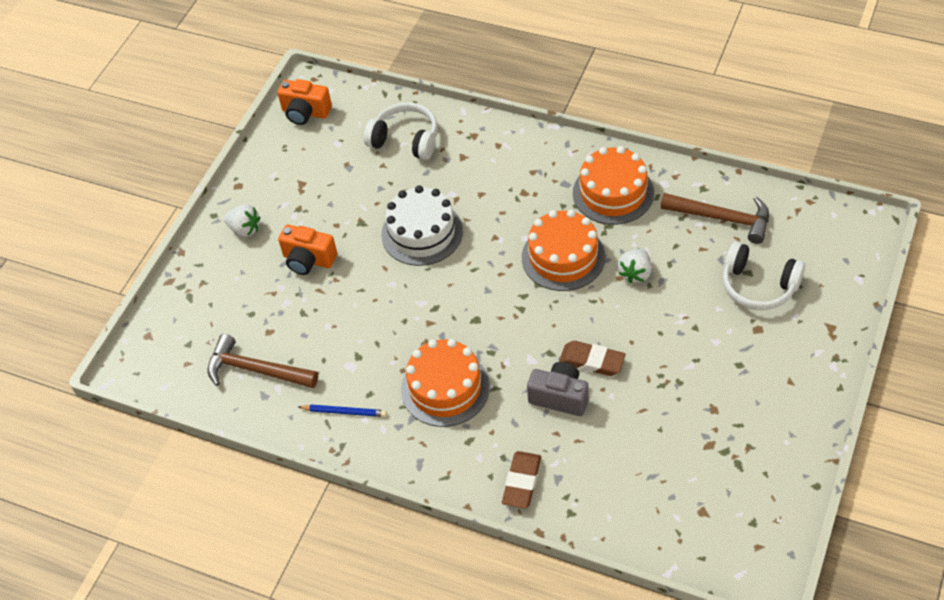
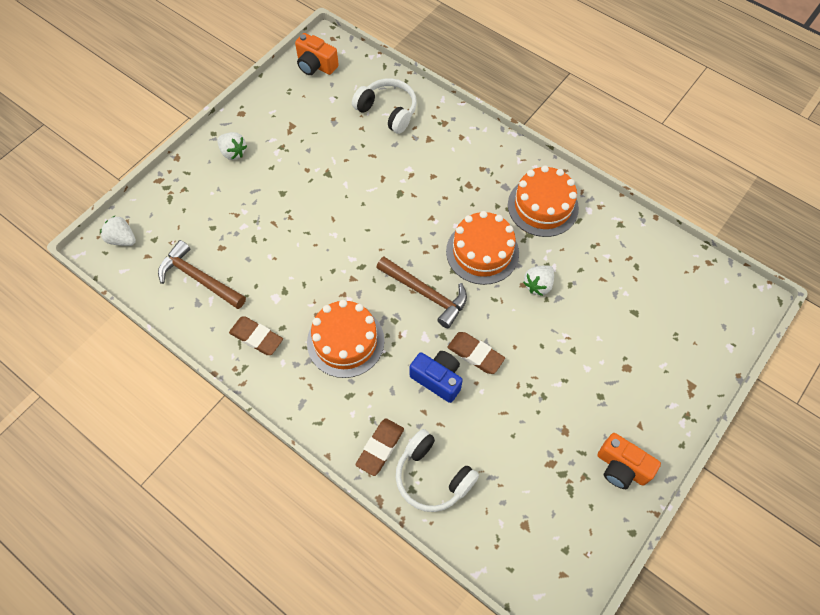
camera: 10 degrees right, 10 degrees up
orange camera [278,225,337,275] -> orange camera moved to [598,433,661,489]
blue pencil [298,405,387,417] -> brown eraser [229,316,283,355]
white cake [381,185,463,266] -> none
grey camera [527,362,588,416] -> blue camera [410,351,463,403]
brown hammer [660,193,769,244] -> brown hammer moved to [376,257,467,328]
white headphones [723,242,805,310] -> white headphones moved to [396,429,479,512]
none -> white strawberry [100,215,136,246]

